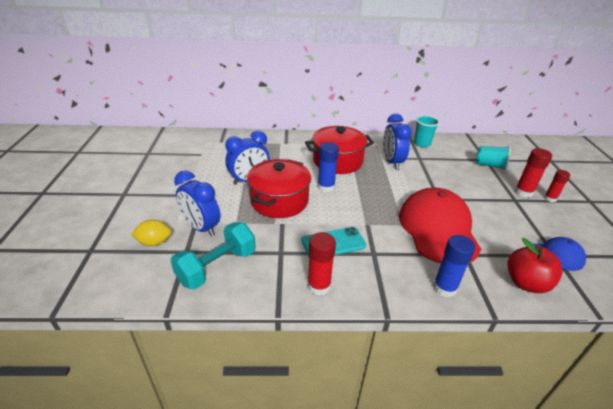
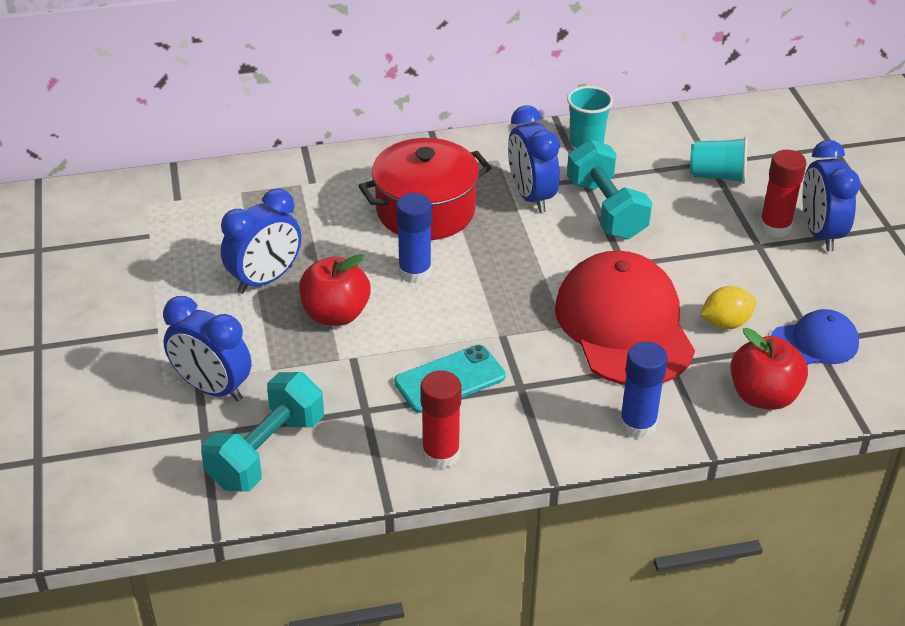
camera: 10 degrees left, 5 degrees up
yellow lemon [131,220,172,246] -> yellow lemon moved to [700,286,757,329]
red pot [247,159,311,218] -> red apple [299,254,371,326]
red glue stick [544,170,570,202] -> blue clock [802,140,860,251]
none -> turquoise dumbbell [567,139,652,239]

